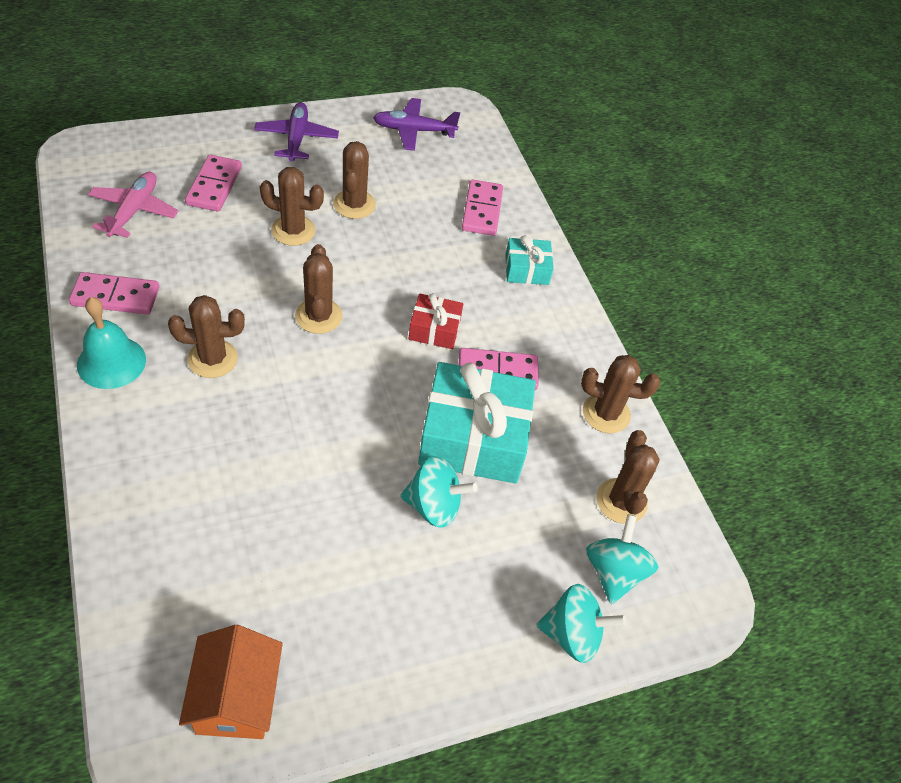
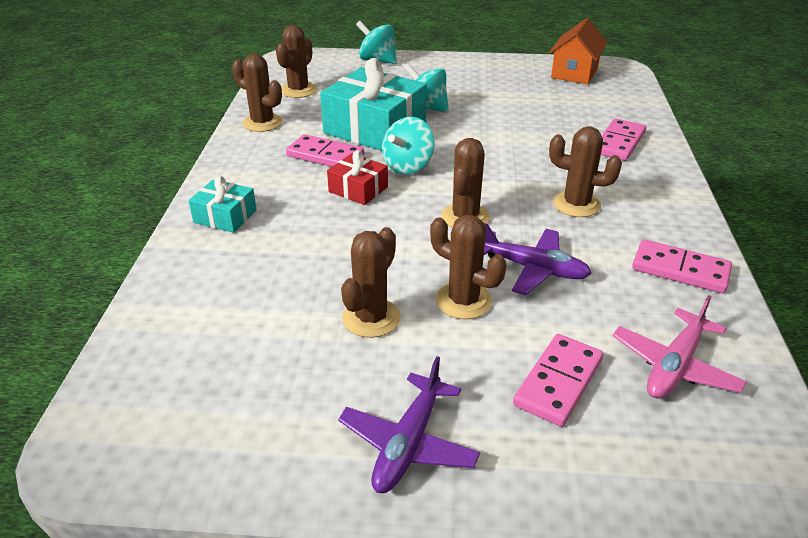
camera: 150 degrees left, 15 degrees down
turquoise bell [77,297,146,389] -> none
purple plane [373,98,460,151] -> purple plane moved to [484,223,592,295]
pink domino [462,179,503,236] -> pink domino moved to [601,118,646,161]
turquoise spinning top [586,514,659,604] -> turquoise spinning top moved to [382,117,435,174]

